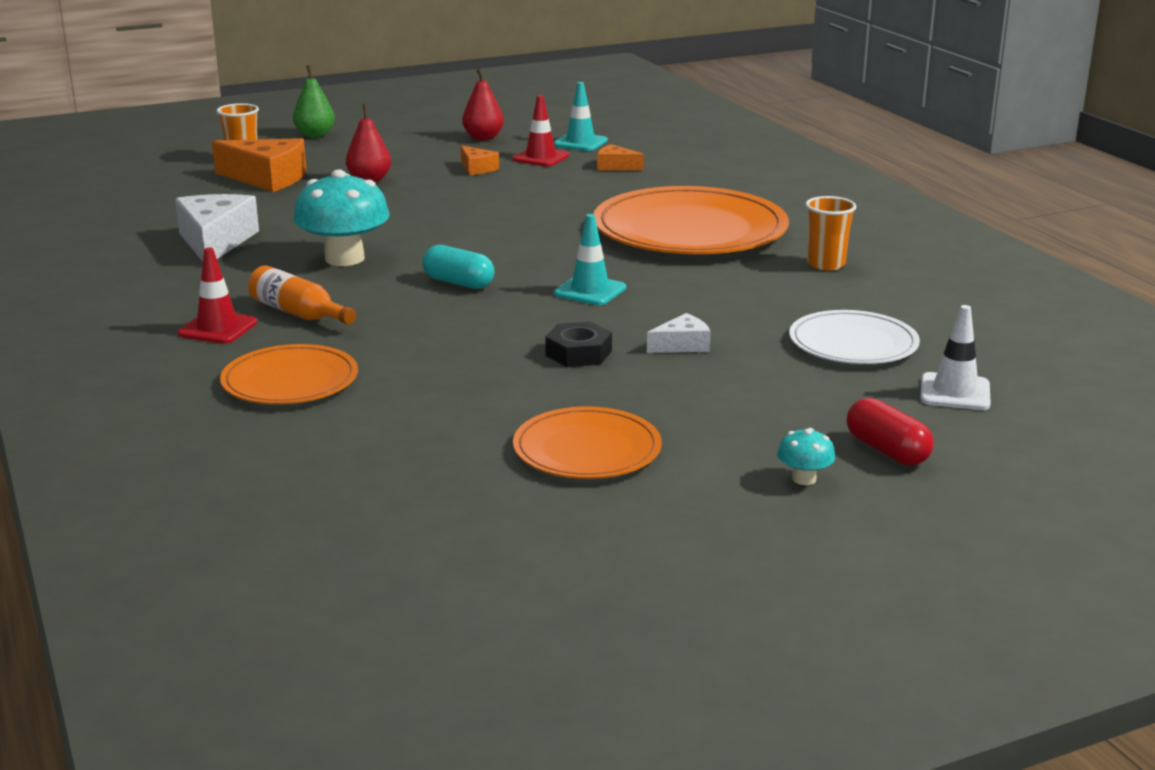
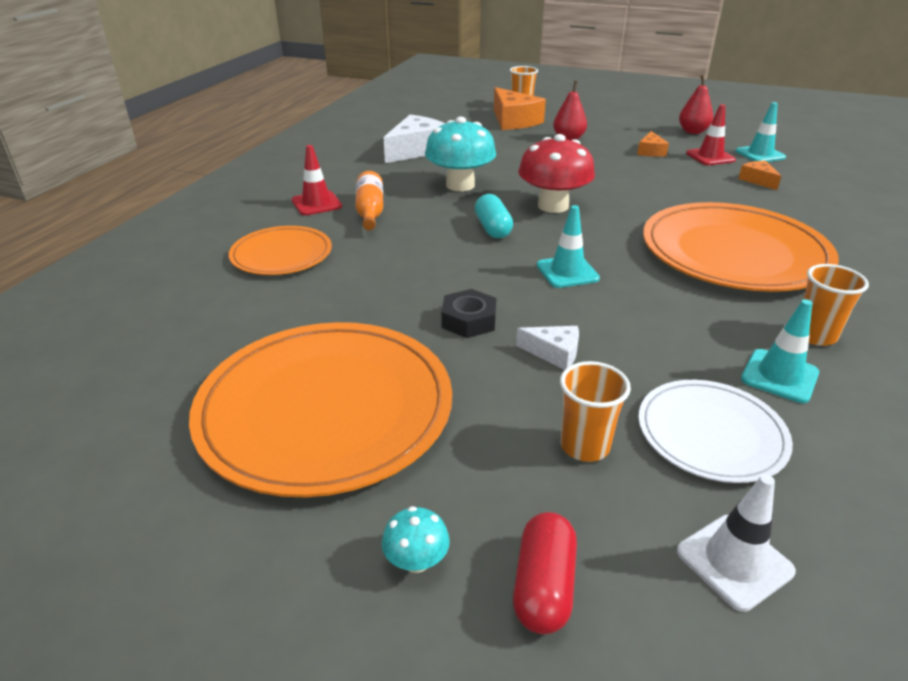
camera: 45 degrees right, 10 degrees up
green pear [293,65,335,138] -> none
orange plate [513,406,662,479] -> orange plate [189,322,452,497], size x1.82
none -> red mushroom [518,134,595,213]
none -> orange cup [560,361,631,462]
none -> turquoise traffic cone [741,299,819,403]

